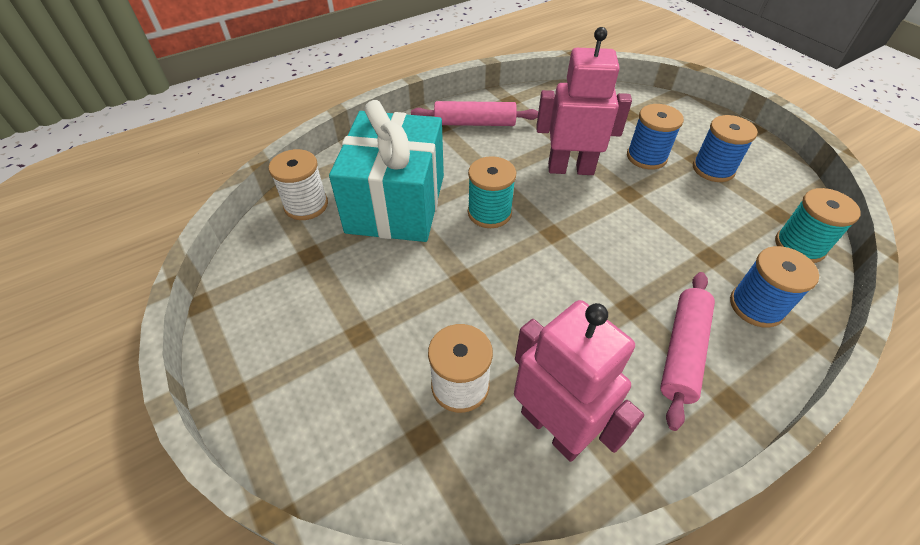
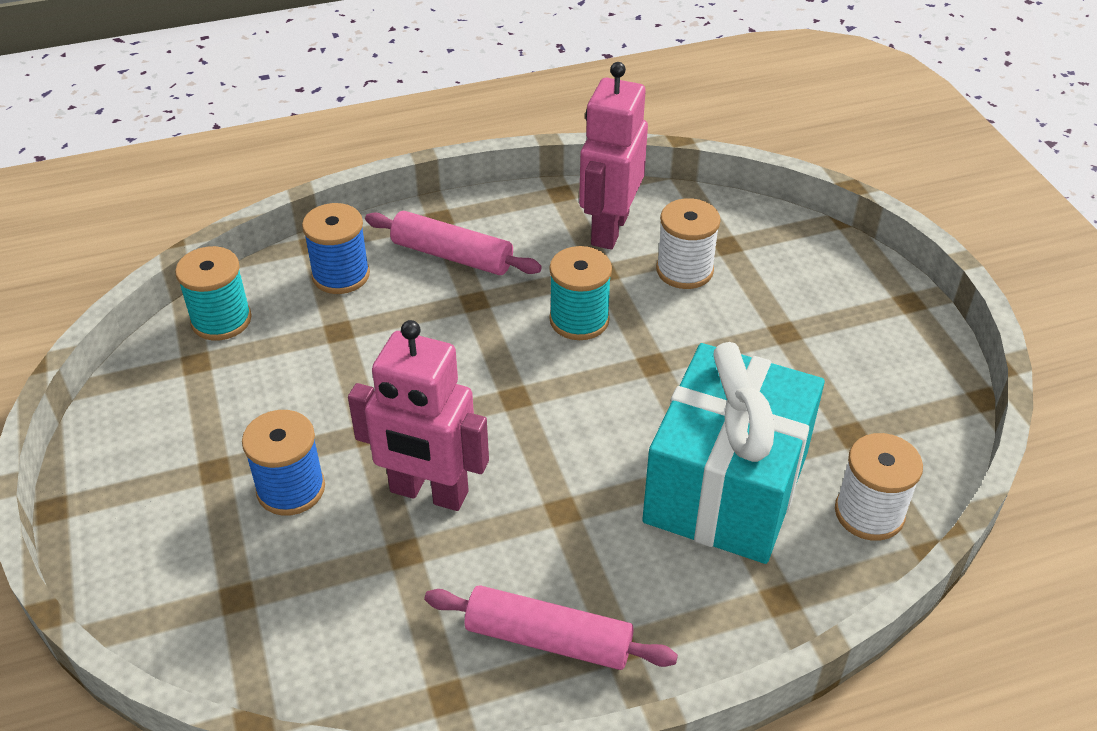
camera: 165 degrees left, 5 degrees down
turquoise spool [468,156,516,228] -> turquoise spool moved to [549,246,612,340]
pink robot [514,300,644,462] -> pink robot turned 45 degrees clockwise [579,62,648,250]
pink rolling pin [660,272,715,431] -> pink rolling pin turned 75 degrees clockwise [365,211,542,275]
blue spool [693,115,757,182] -> none

